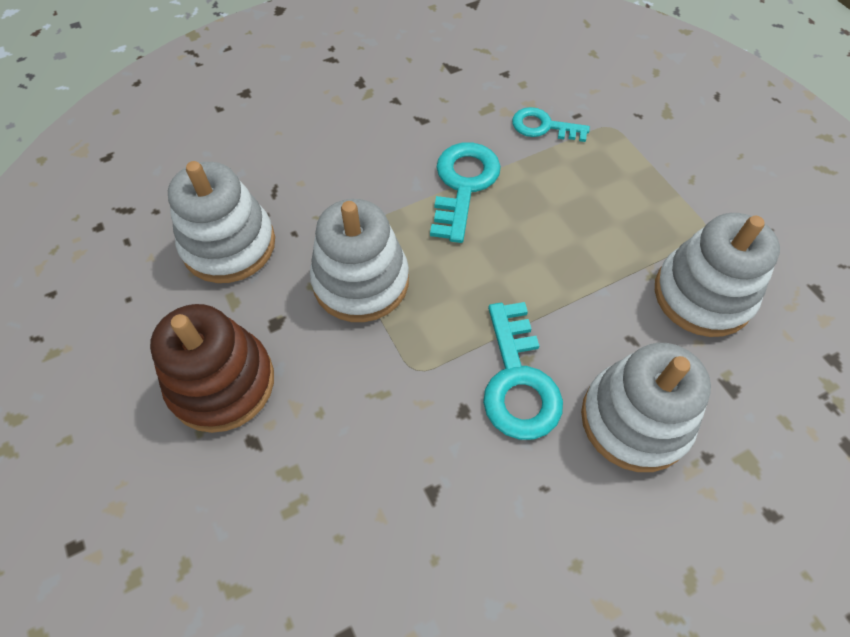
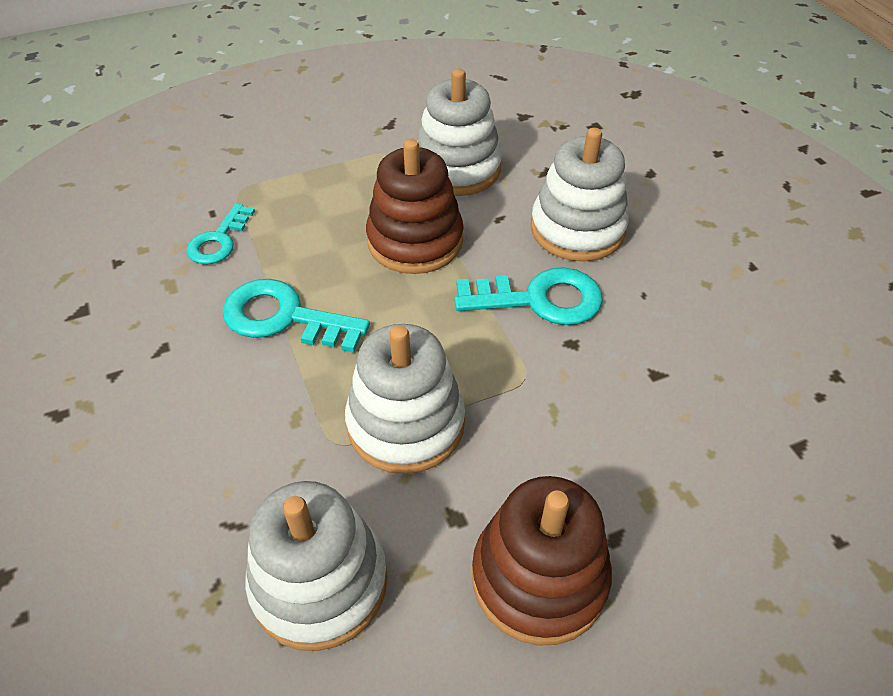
camera: 85 degrees left, 10 degrees down
none -> brown stacking toy [366,139,464,274]

